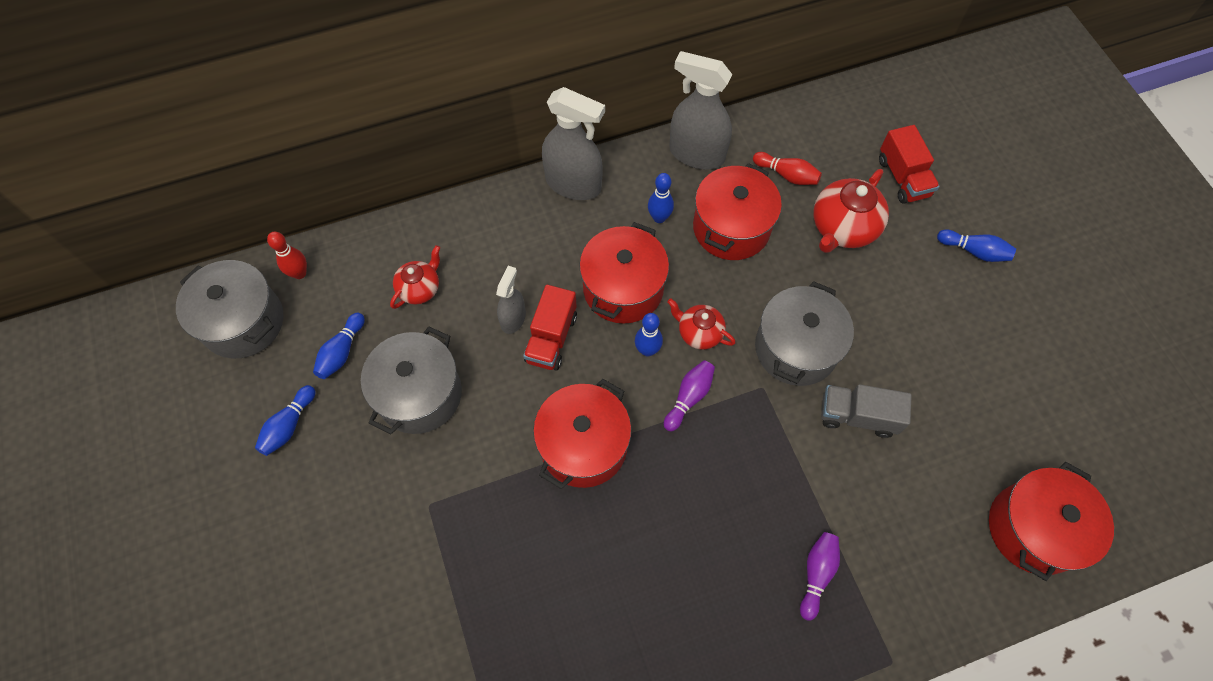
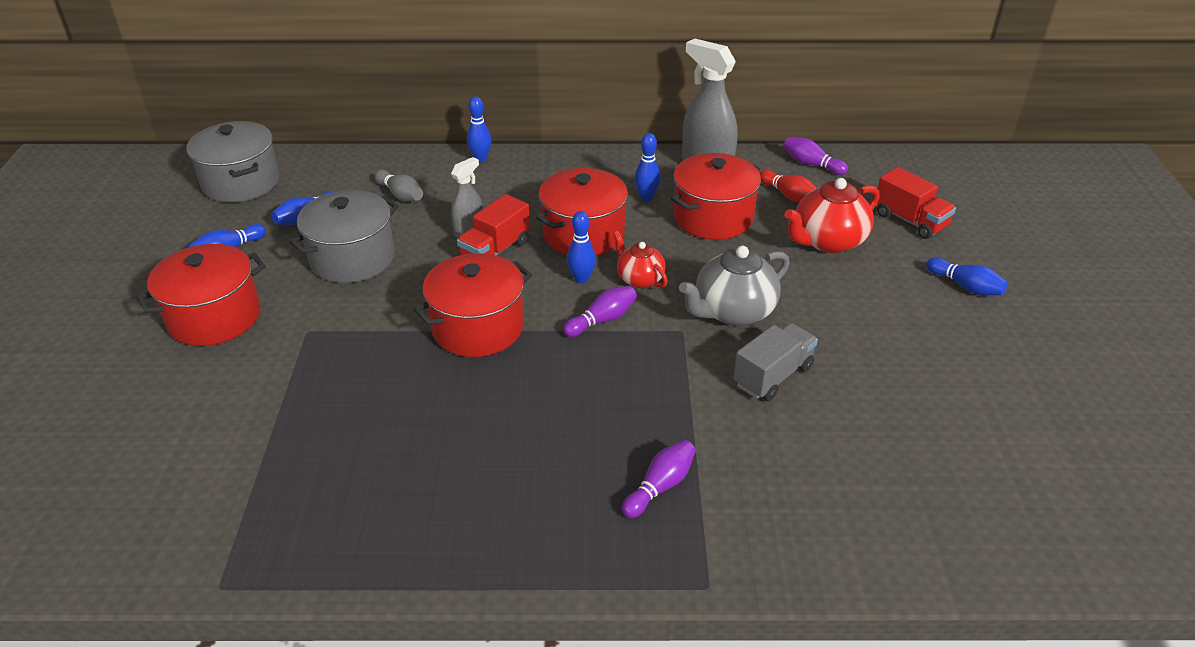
camera: 20 degrees right, 25 degrees down
red bowling pin [267,232,307,279] -> none
red teapot [390,245,440,309] -> grey bowling pin [375,170,423,202]
grey spray bottle [542,87,605,200] -> none
grey pot [755,281,854,386] -> grey teapot [679,246,790,326]
grey truck [821,384,912,438] -> grey truck turned 105 degrees clockwise [733,323,818,401]
red truck [879,125,940,204] -> red truck turned 45 degrees counterclockwise [877,167,956,239]
red pot [989,462,1114,581] -> red pot moved to [136,244,266,346]
none -> blue bowling pin [467,96,491,162]
none -> purple bowling pin [783,137,848,175]

